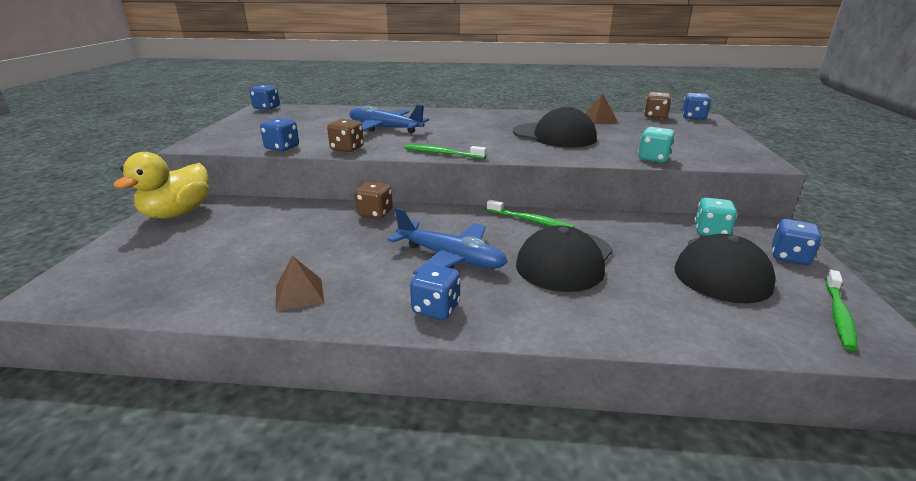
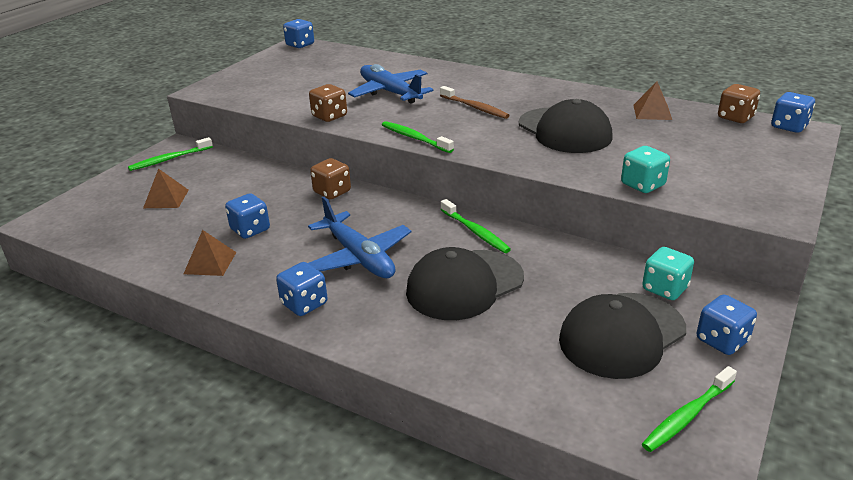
camera: 25 degrees right, 5 degrees up
yellow duck [113,152,209,219] -> green toothbrush [128,137,213,171]
blue dice [260,118,299,151] -> blue dice moved to [225,193,270,239]
none -> brown pyramid [143,168,189,208]
none -> brown toothbrush [440,86,510,119]

